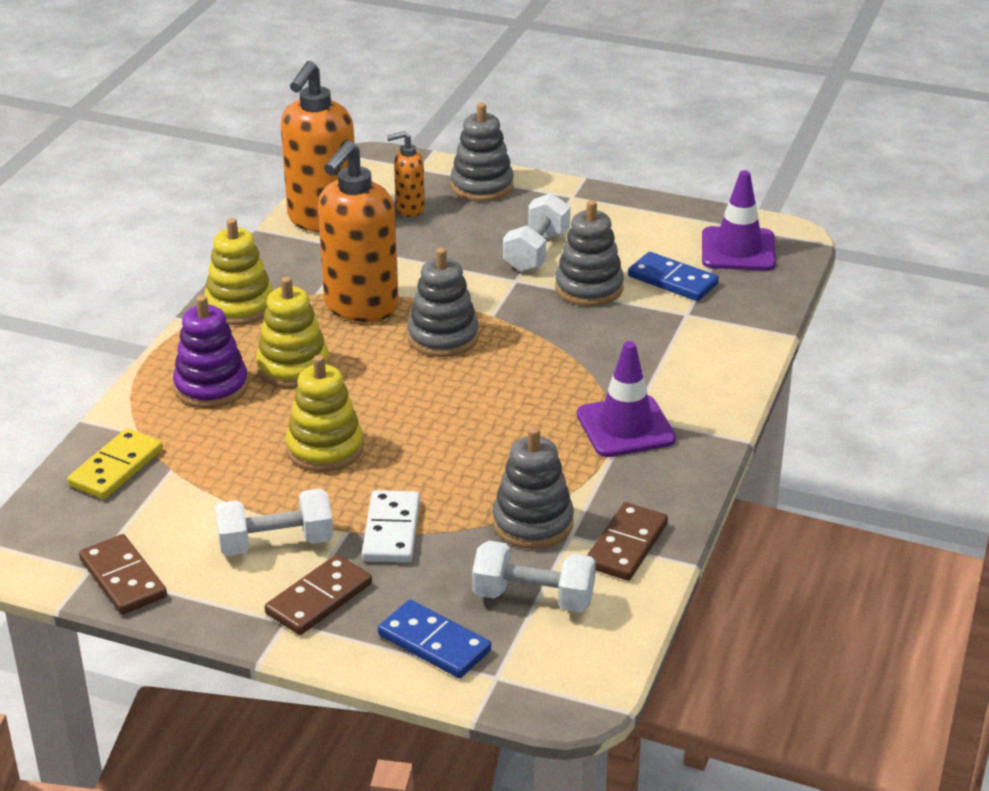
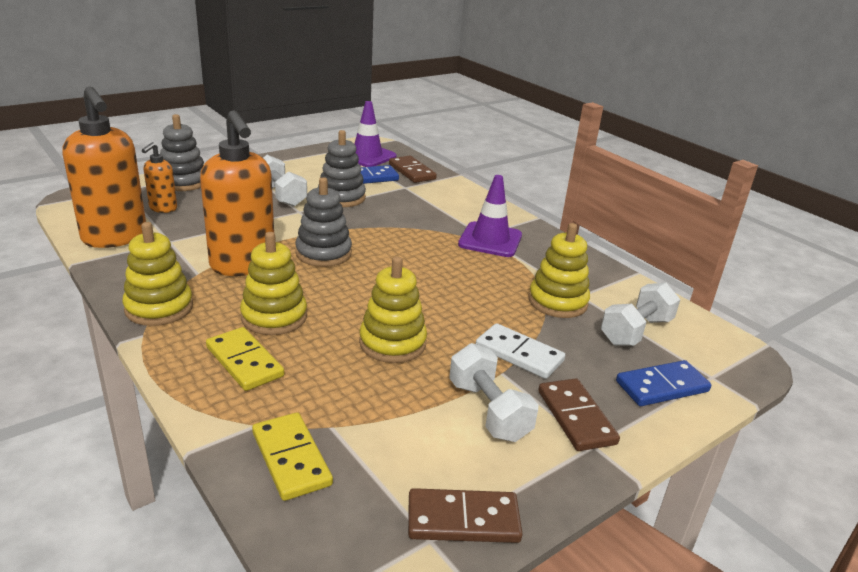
camera: 60 degrees left, 5 degrees down
purple stacking toy [173,295,248,408] -> yellow domino [206,327,284,391]
white dumbbell [215,489,334,556] -> white dumbbell turned 45 degrees counterclockwise [449,343,539,442]
grey stacking toy [492,427,574,549] -> yellow stacking toy [529,223,590,318]
brown domino [587,502,668,581] -> brown domino moved to [389,156,437,183]

